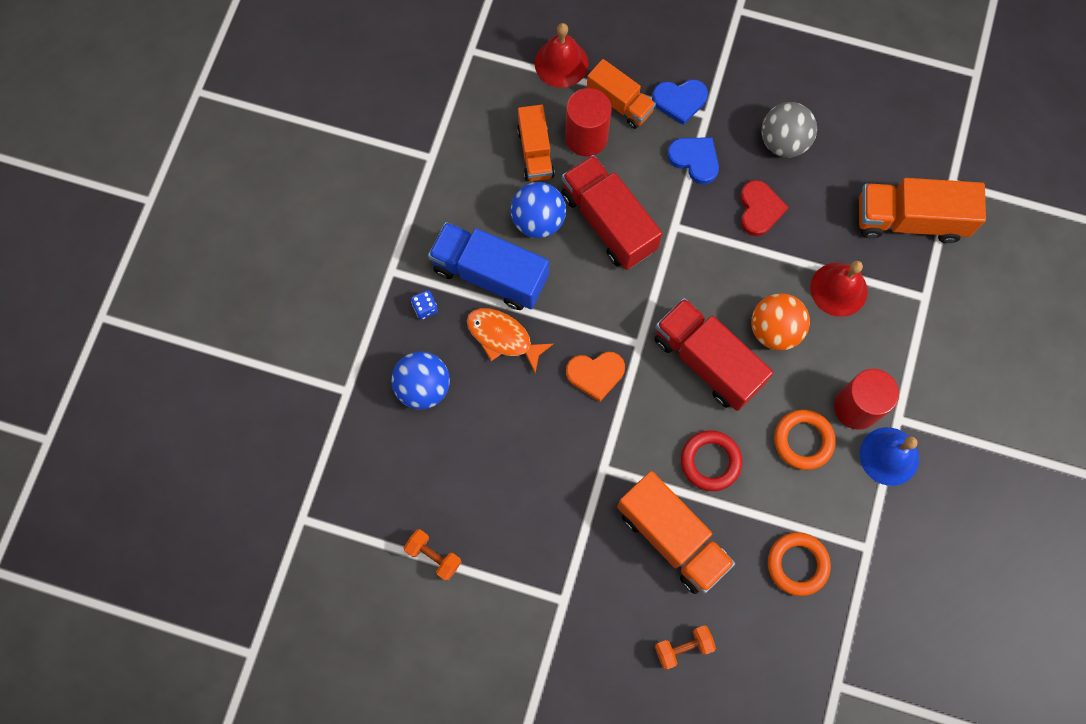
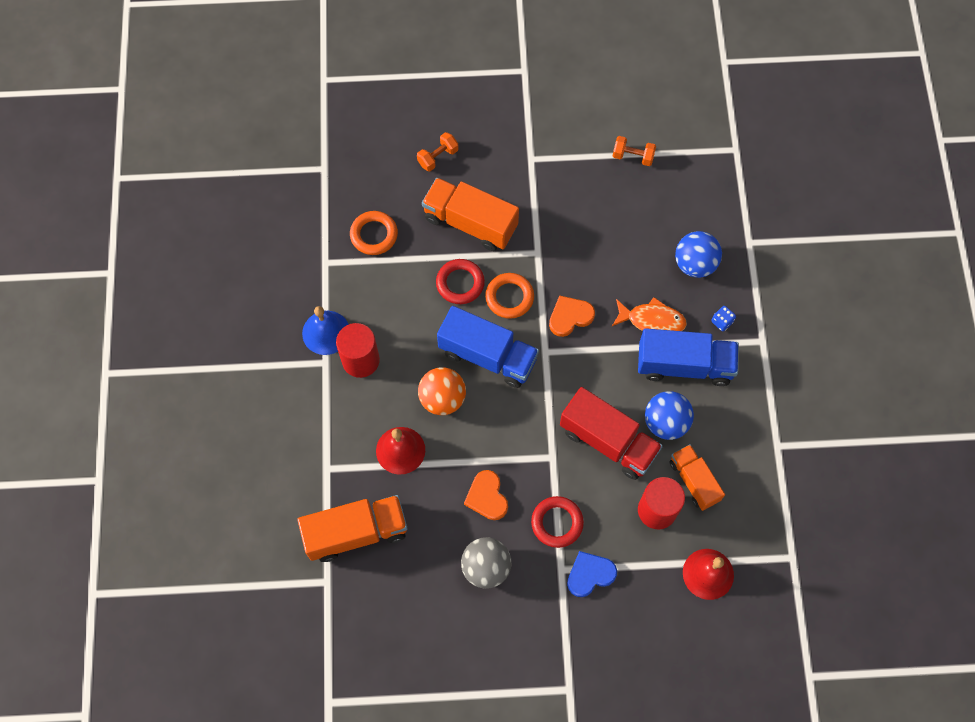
camera: 160 degrees right, 5 degrees down
orange truck [587,59,656,129] -> none
red truck [655,298,774,411] -> blue truck [437,306,539,388]
blue heart [667,137,719,184] -> red ring [531,496,584,548]
red heart [740,180,788,236] -> orange heart [464,470,508,520]
orange ring [774,410,836,470] -> orange ring moved to [485,273,534,319]

